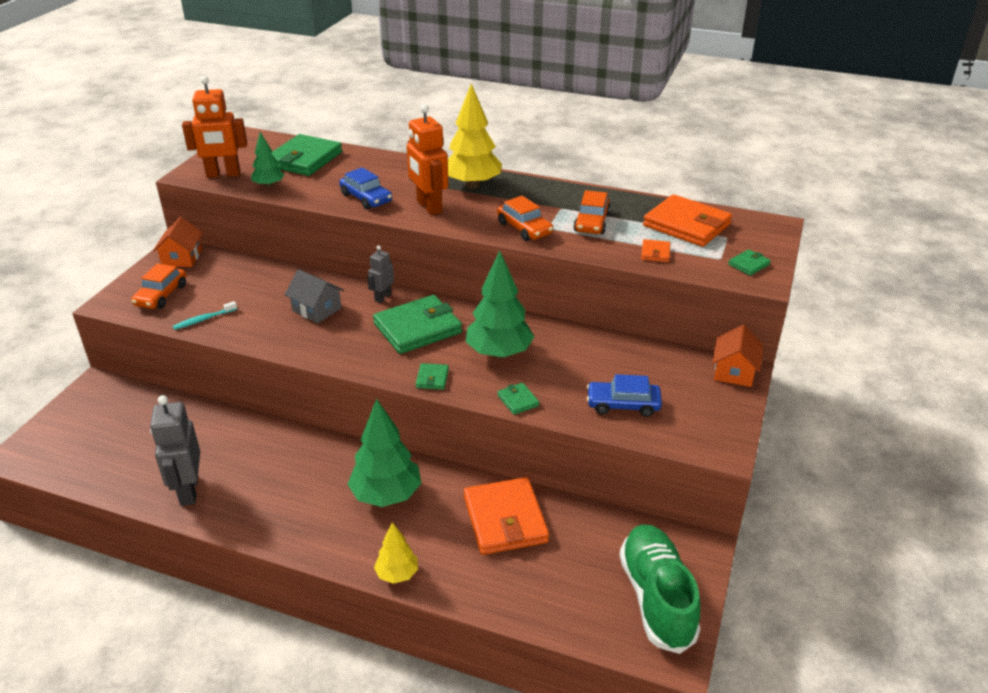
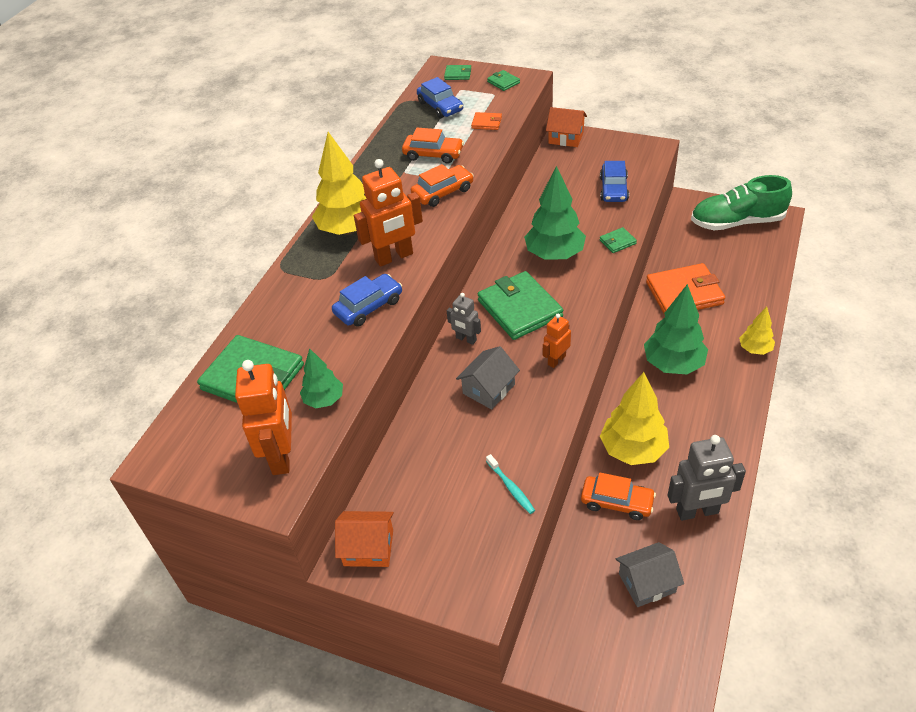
camera: 85 degrees left, 10 degrees up
orange car [131,264,186,309] -> orange car moved to [581,472,656,520]
green wallet [416,363,449,390] -> green wallet moved to [444,65,471,80]
orange wallet [643,194,732,247] -> blue car [417,77,463,118]
none -> orange robot [543,314,571,368]
none -> yellow tree [600,372,669,465]
none -> grey house [616,542,684,607]

